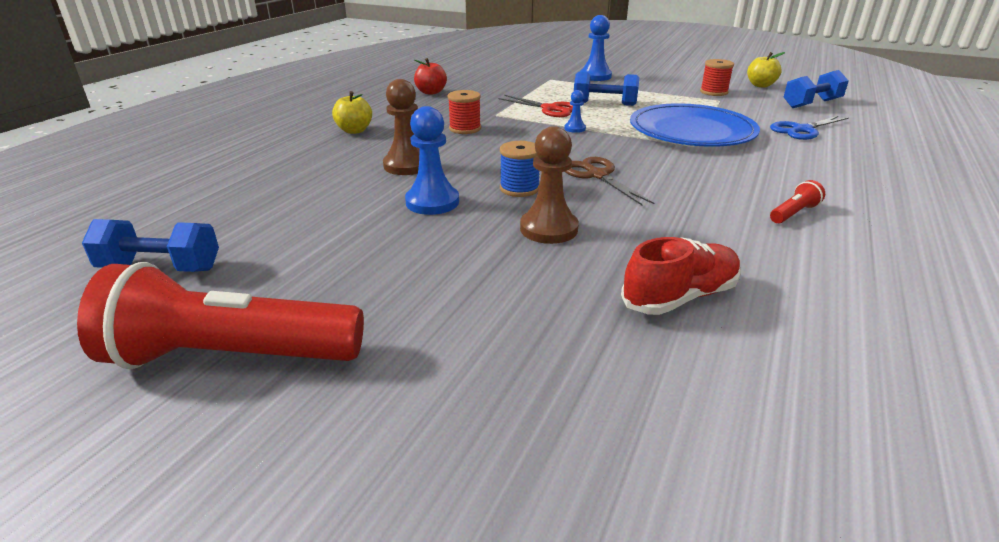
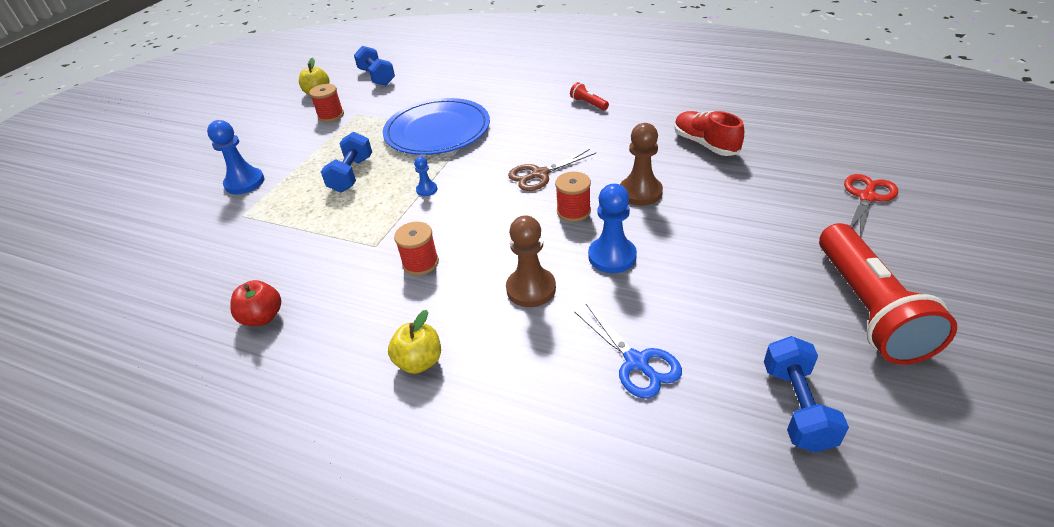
camera: 90 degrees left, 10 degrees up
red scissors [498,95,573,117] -> red scissors moved to [844,174,898,237]
blue spool [500,141,539,197] -> red spool [555,172,591,222]
blue scissors [770,116,849,140] -> blue scissors moved to [574,304,682,399]

